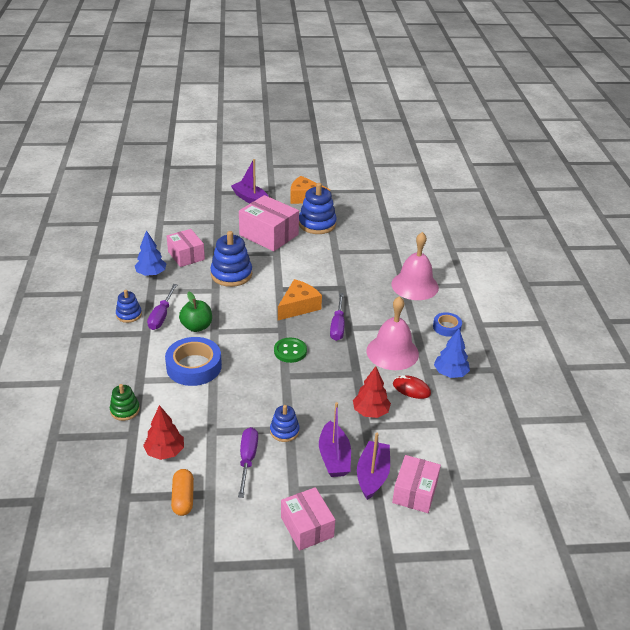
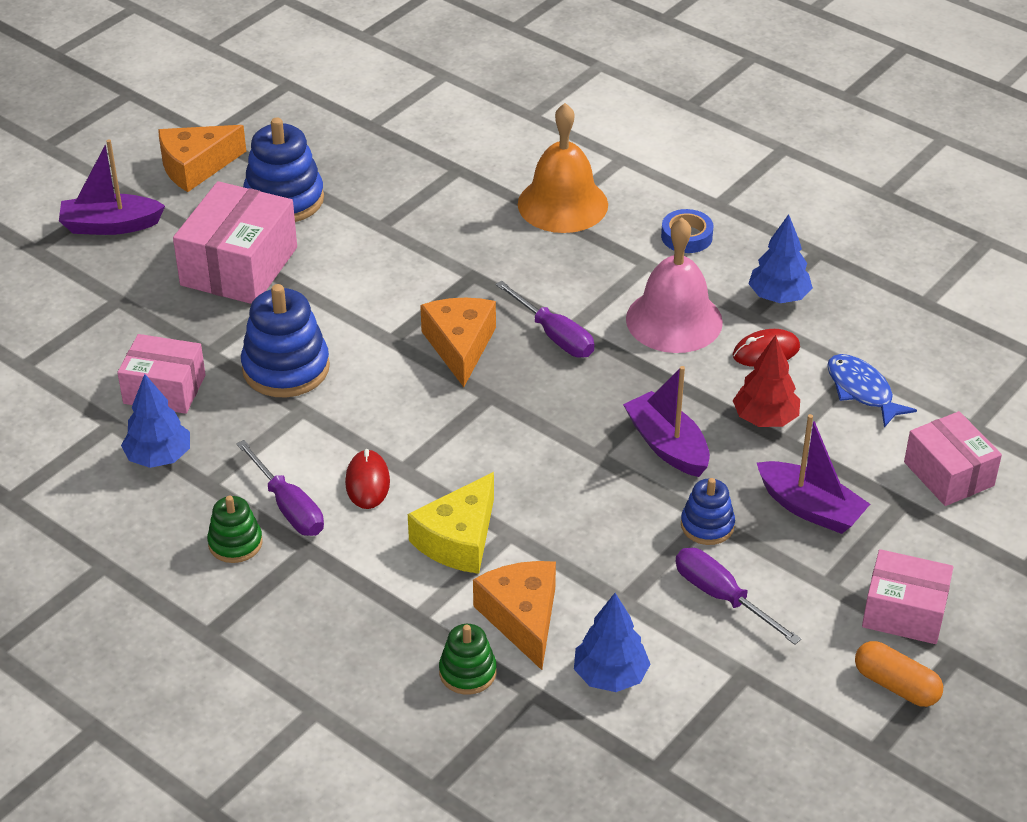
camera: 45 degrees left, 5 degrees up
blue stacking toy [116,290,142,323] -> green stacking toy [207,496,263,563]
red tree [143,405,184,460] -> blue tree [574,593,650,692]
blue tape [165,337,222,386] -> yellow cheese [408,472,494,574]
orange capsule [171,469,194,516] -> orange capsule moved to [855,641,943,707]
green apple [179,292,212,332] -> red mouse [345,449,390,509]
pink box [239,195,299,251] -> pink box turned 60 degrees counterclockwise [173,181,297,304]
green button [274,338,307,363] -> none
purple boat [357,433,390,500] -> purple boat moved to [623,366,710,477]
pink bell [391,232,439,300] -> orange bell [518,103,608,233]
none -> orange cheese [473,561,556,670]
none -> blue fish [827,354,917,428]

